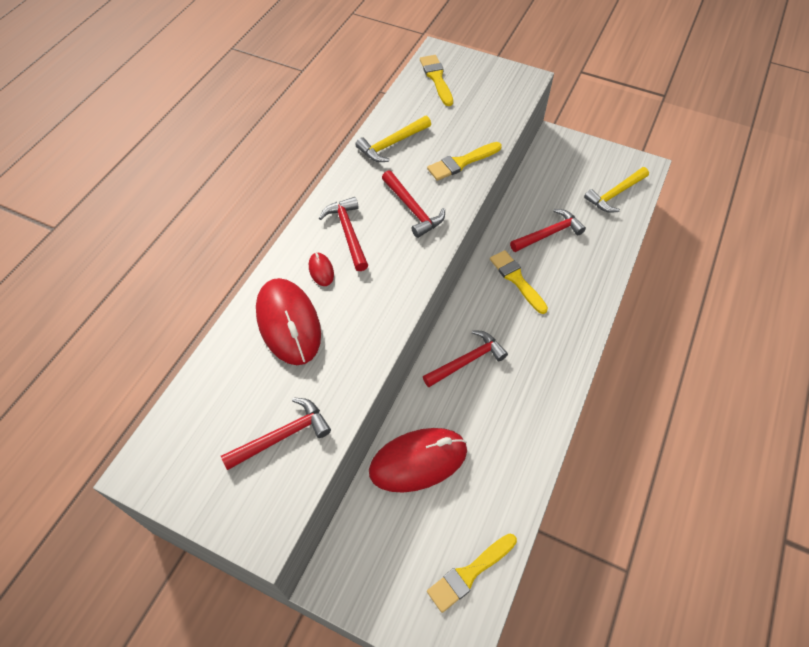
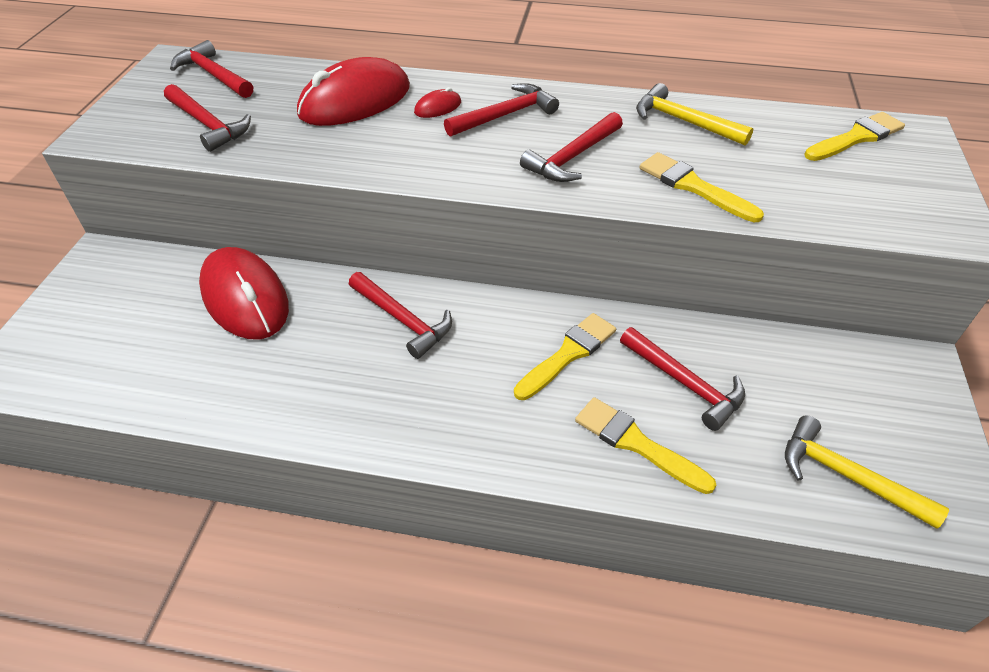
camera: 75 degrees right, 10 degrees down
yellow brush [427,533,517,613] -> yellow brush moved to [575,397,716,494]
none -> red hammer [170,40,253,98]

